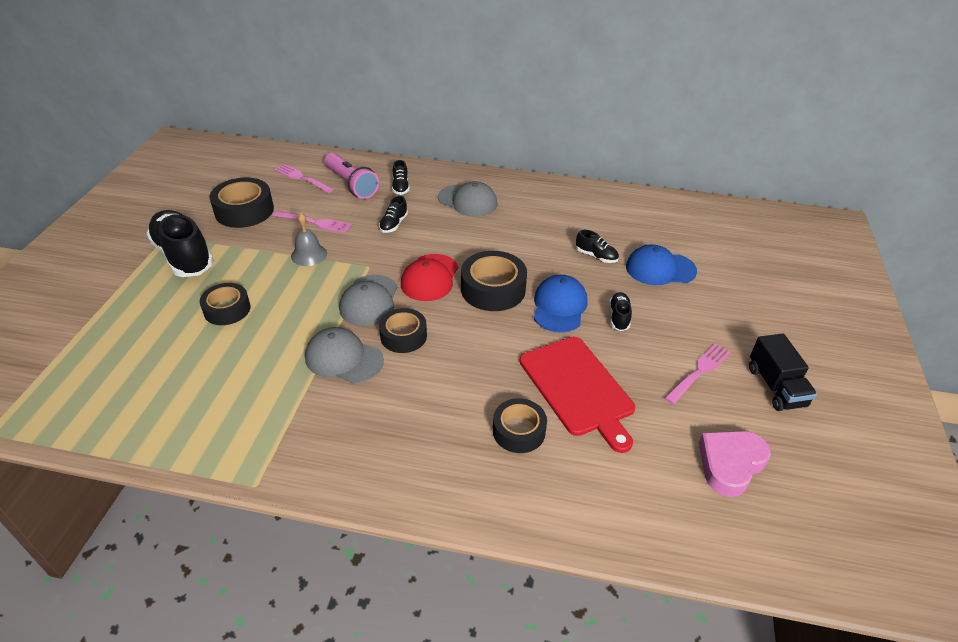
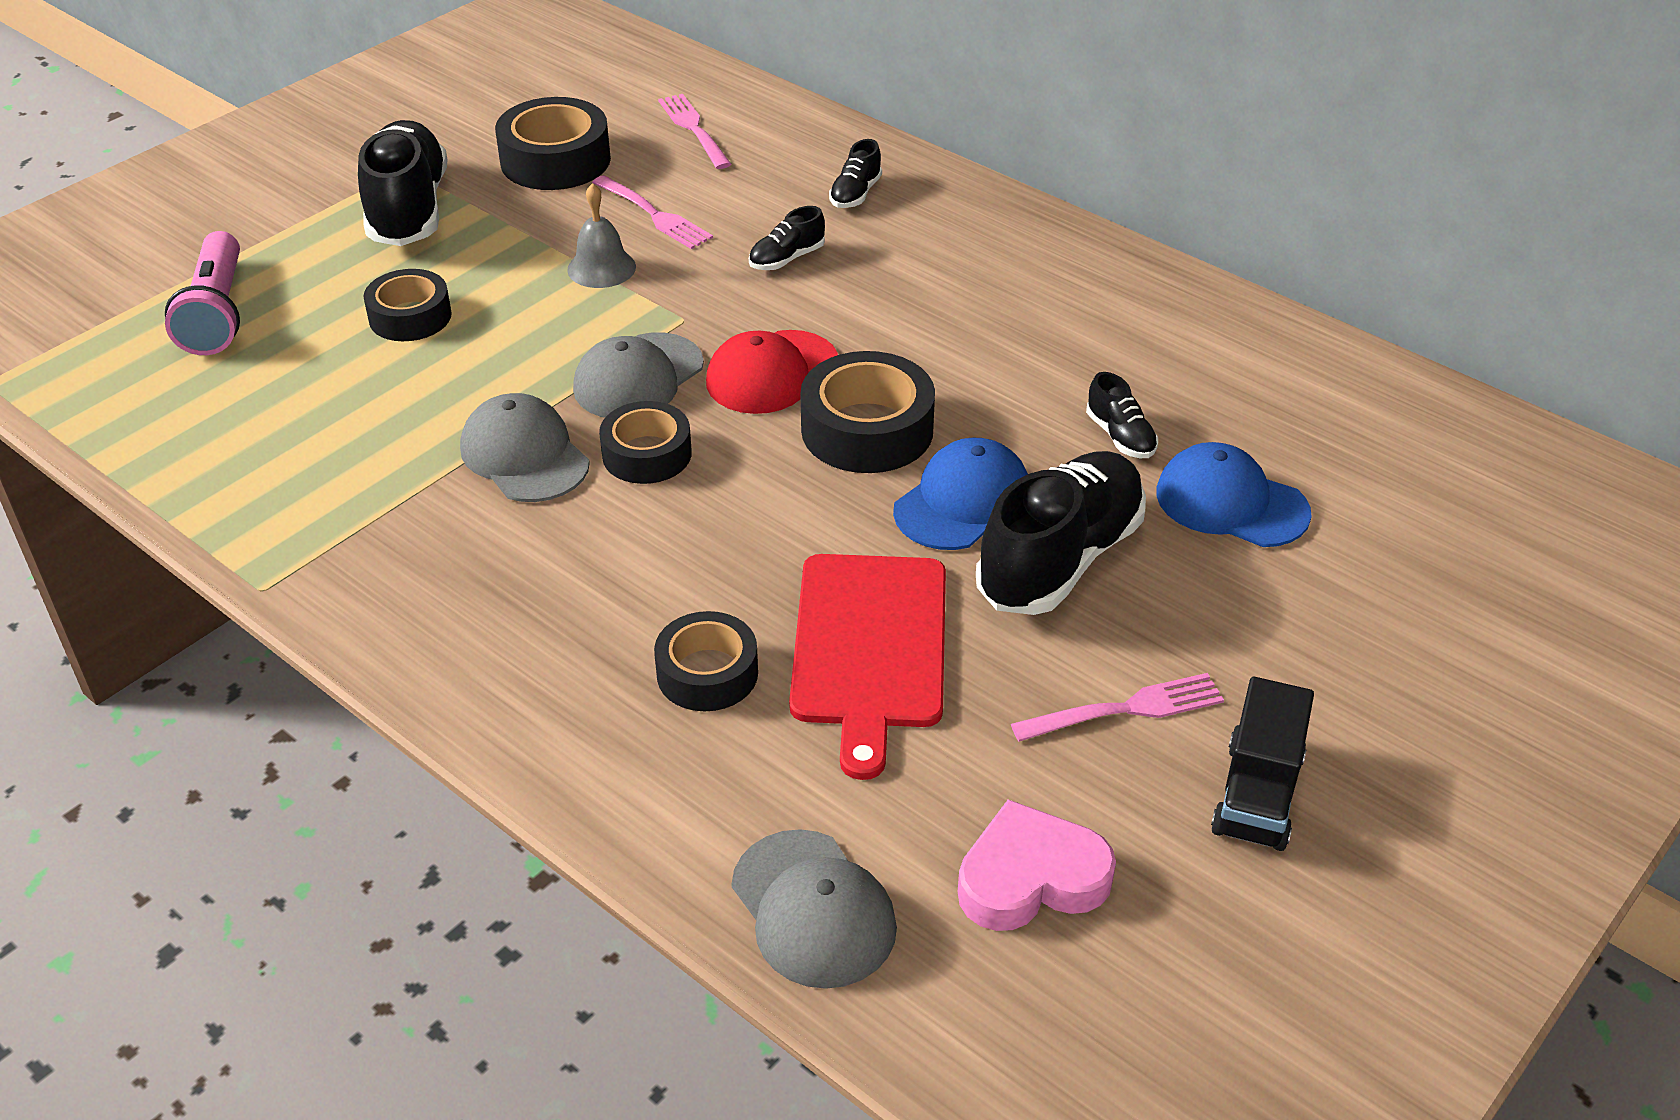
camera: 30 degrees right, 0 degrees up
pink flashlight [324,153,379,199] -> pink flashlight moved to [165,231,240,355]
grey cap [438,181,497,217] -> grey cap moved to [731,829,897,989]
black shoe [609,292,632,331] -> black shoe [976,451,1146,615], size x2.22

